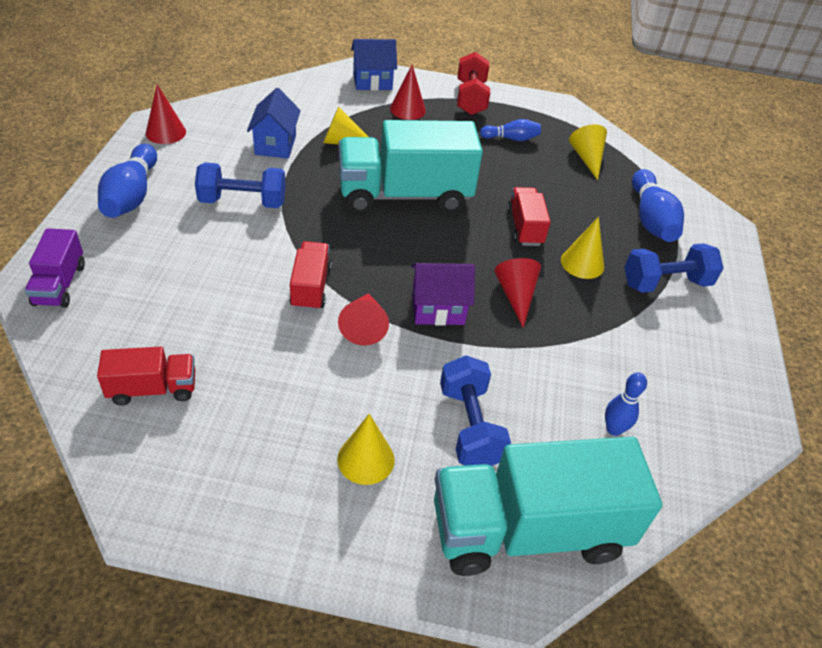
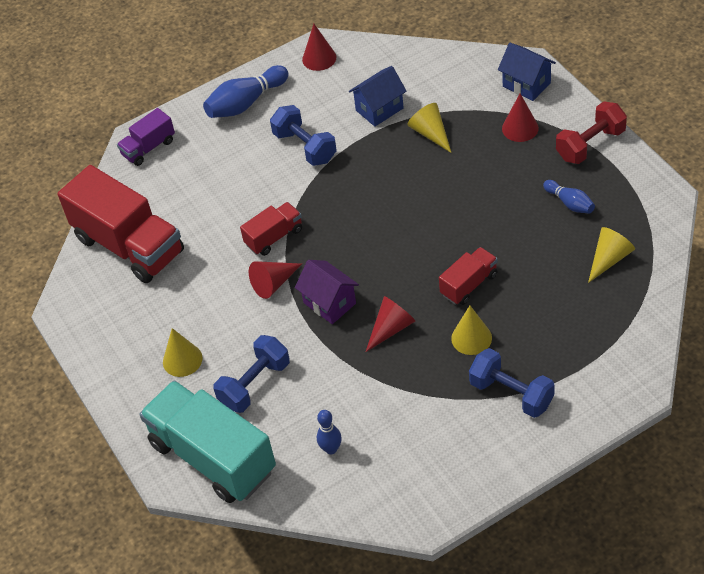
camera: 60 degrees right, 5 degrees up
red truck [97,347,195,406] -> red truck [57,165,184,283], size x2.05
turquoise truck [339,120,483,213] -> none
blue bowling pin [632,169,684,242] -> none

